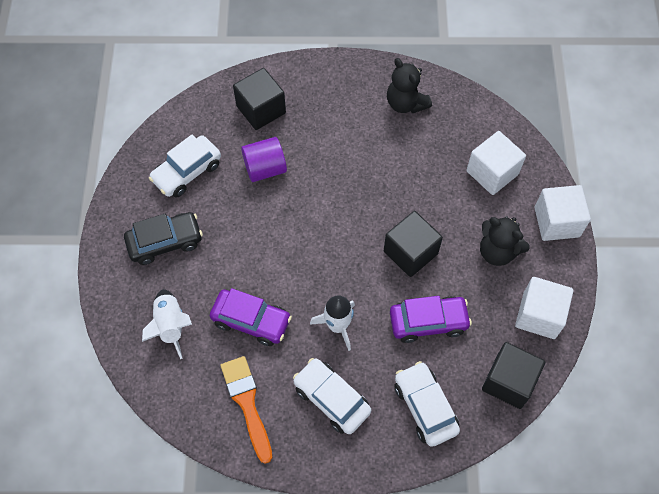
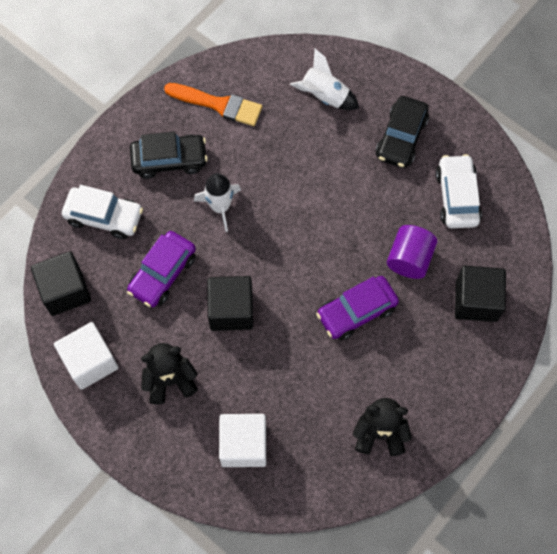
camera: 130 degrees right, 5 degrees up
purple car [210,288,292,346] -> purple car moved to [316,276,399,340]
white car [293,358,371,434] -> black car [130,132,208,179]
white cube [535,185,591,241] -> none

